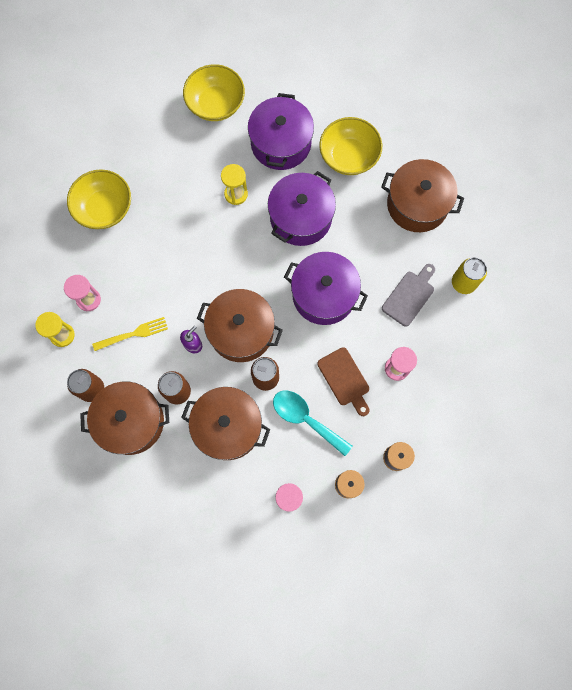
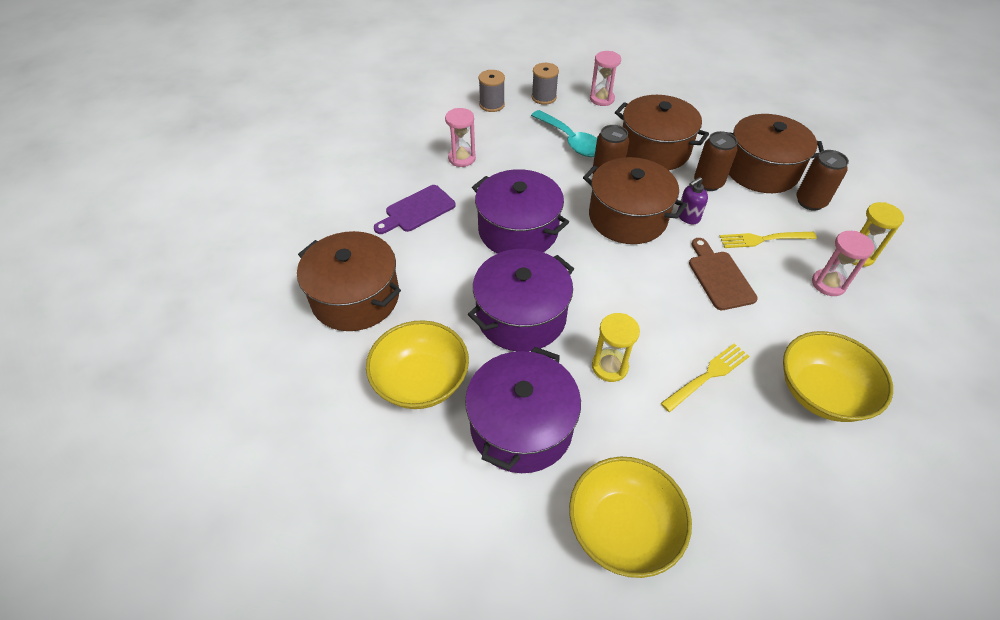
camera: 165 degrees left, 25 degrees down
brown cutting board [317,347,369,416] -> brown cutting board moved to [689,238,758,310]
grey cutting board [382,264,435,327] -> purple cutting board [374,185,456,234]
yellow can [452,257,487,294] -> none
none -> yellow fork [661,343,749,412]

